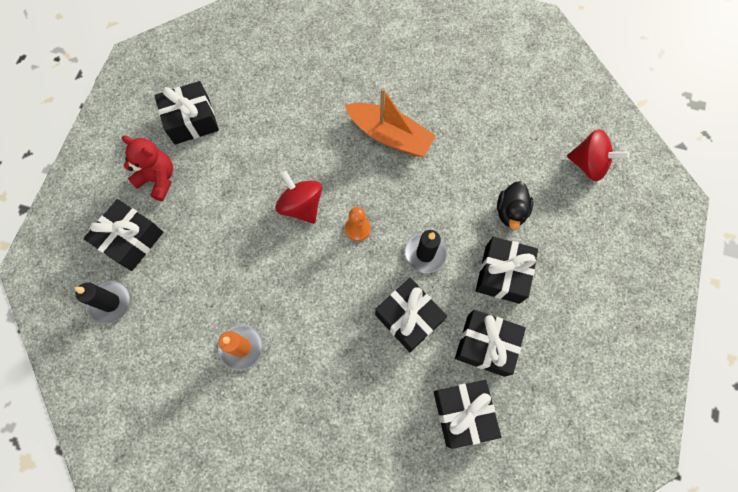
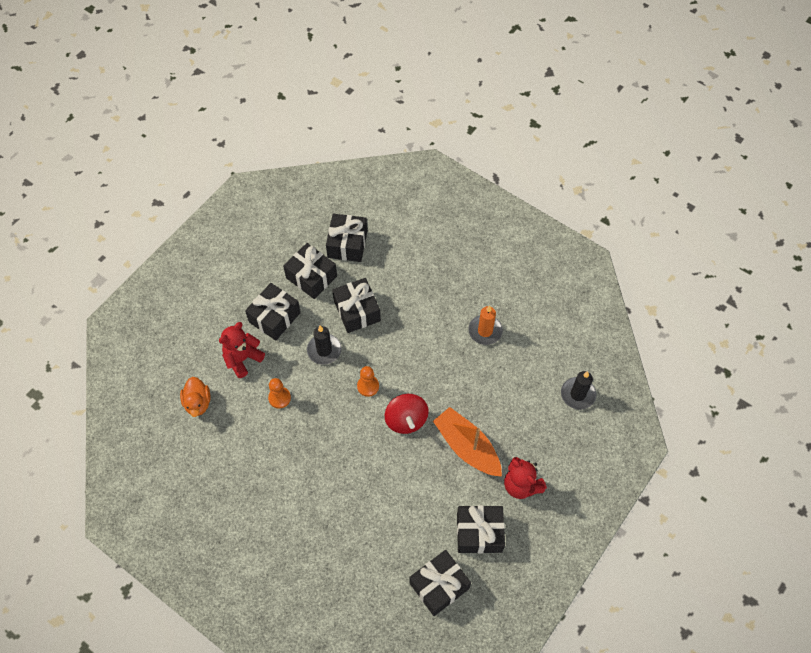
camera: 160 degrees left, 10 degrees down
black gift [83,199,163,271] -> black gift moved to [409,550,471,616]
orange boat [345,88,436,157] -> orange boat moved to [433,407,502,477]
black duck [497,181,533,230] -> red teddy bear [219,322,265,378]
red spinning top [567,129,630,181] -> none
none -> orange duck [180,377,211,417]
none -> orange pawn [268,378,291,409]

